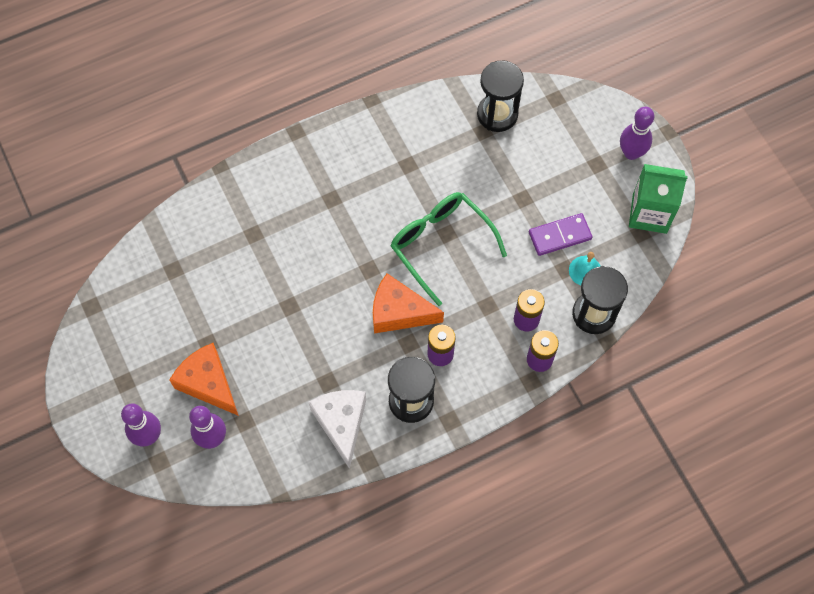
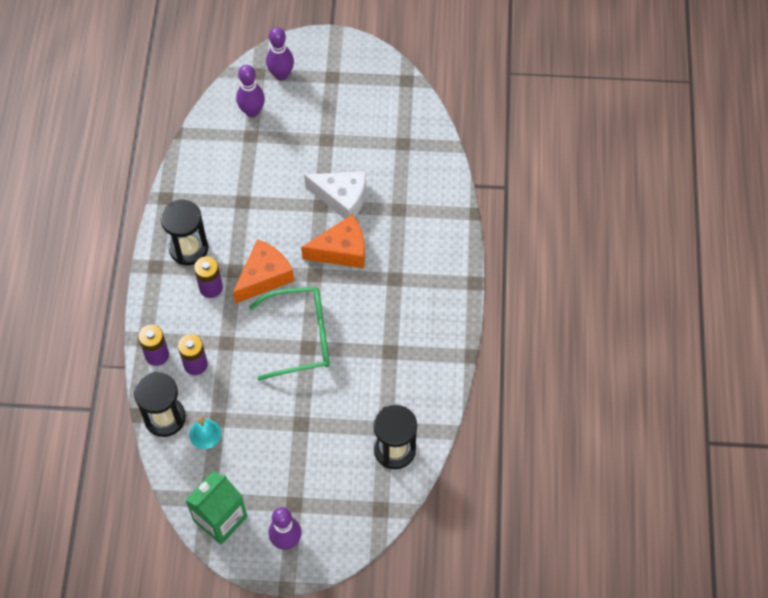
camera: 120 degrees right, 5 degrees down
orange cheese [169,343,239,416] -> orange cheese moved to [301,214,365,268]
white cheese [309,390,366,469] -> white cheese moved to [304,171,366,219]
purple domino [529,213,592,256] -> none

